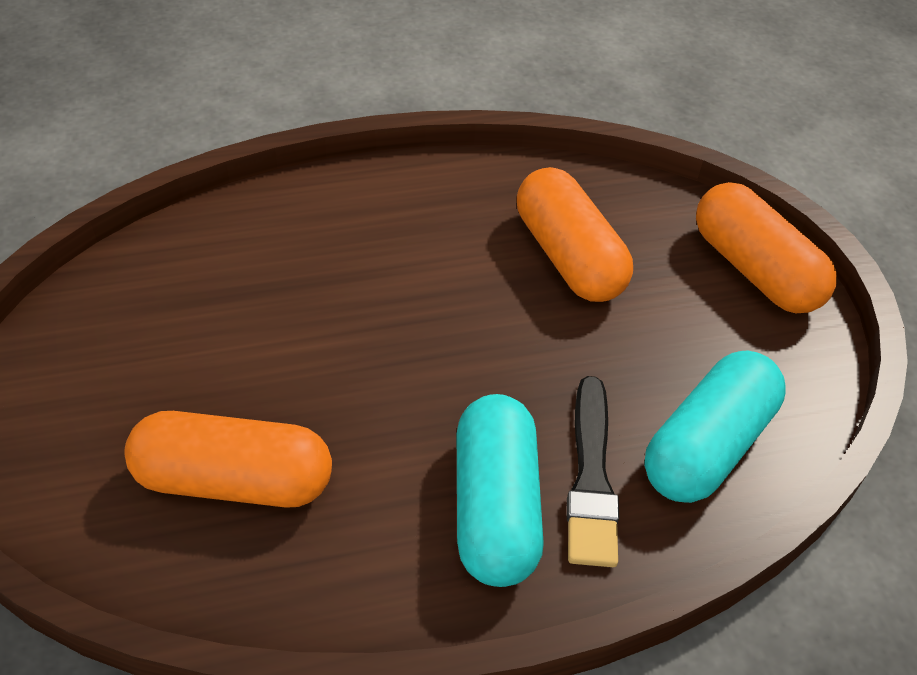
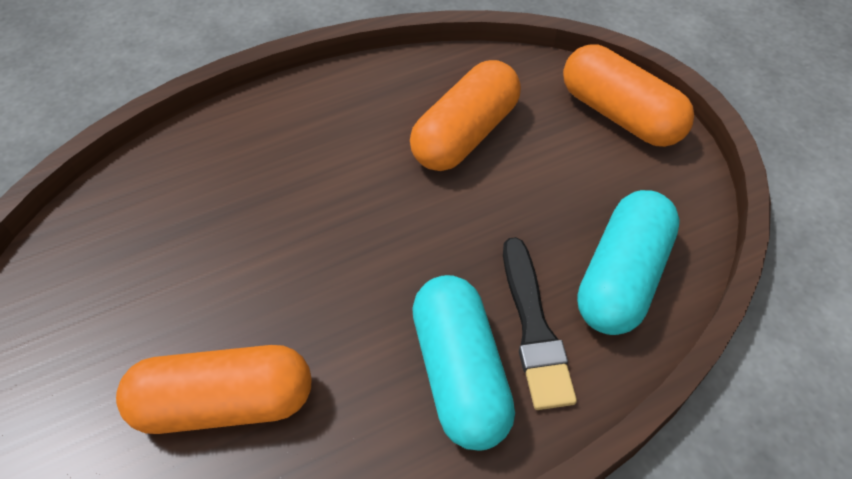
camera: 10 degrees left, 5 degrees up
orange capsule [517,167,633,302] -> orange capsule turned 75 degrees clockwise [410,60,521,171]

